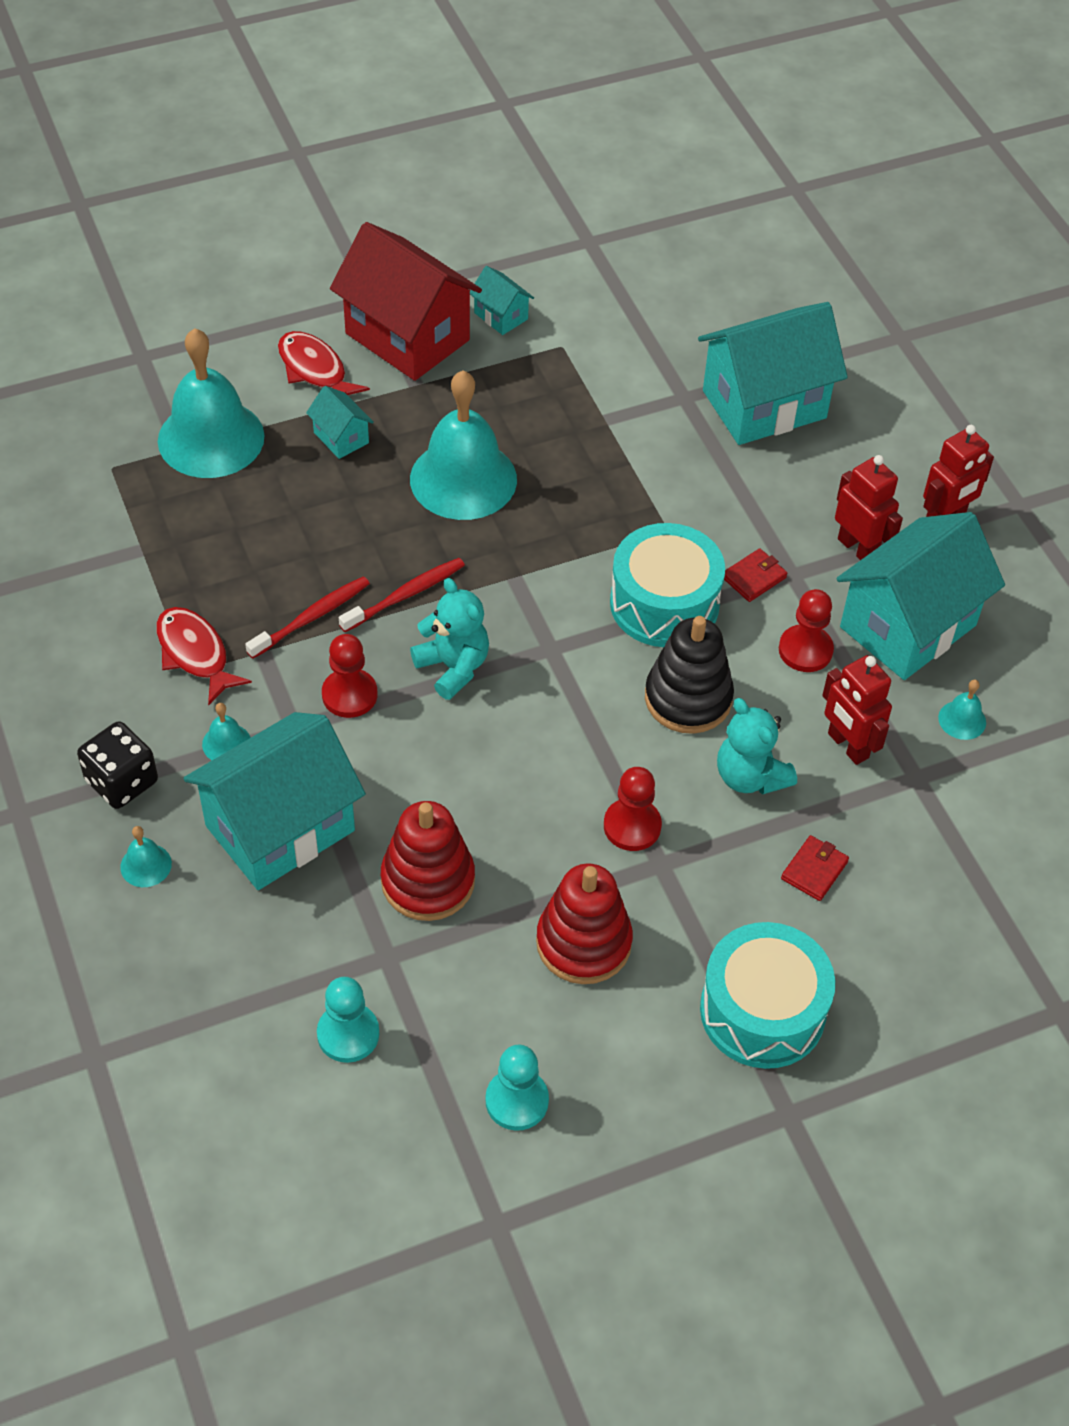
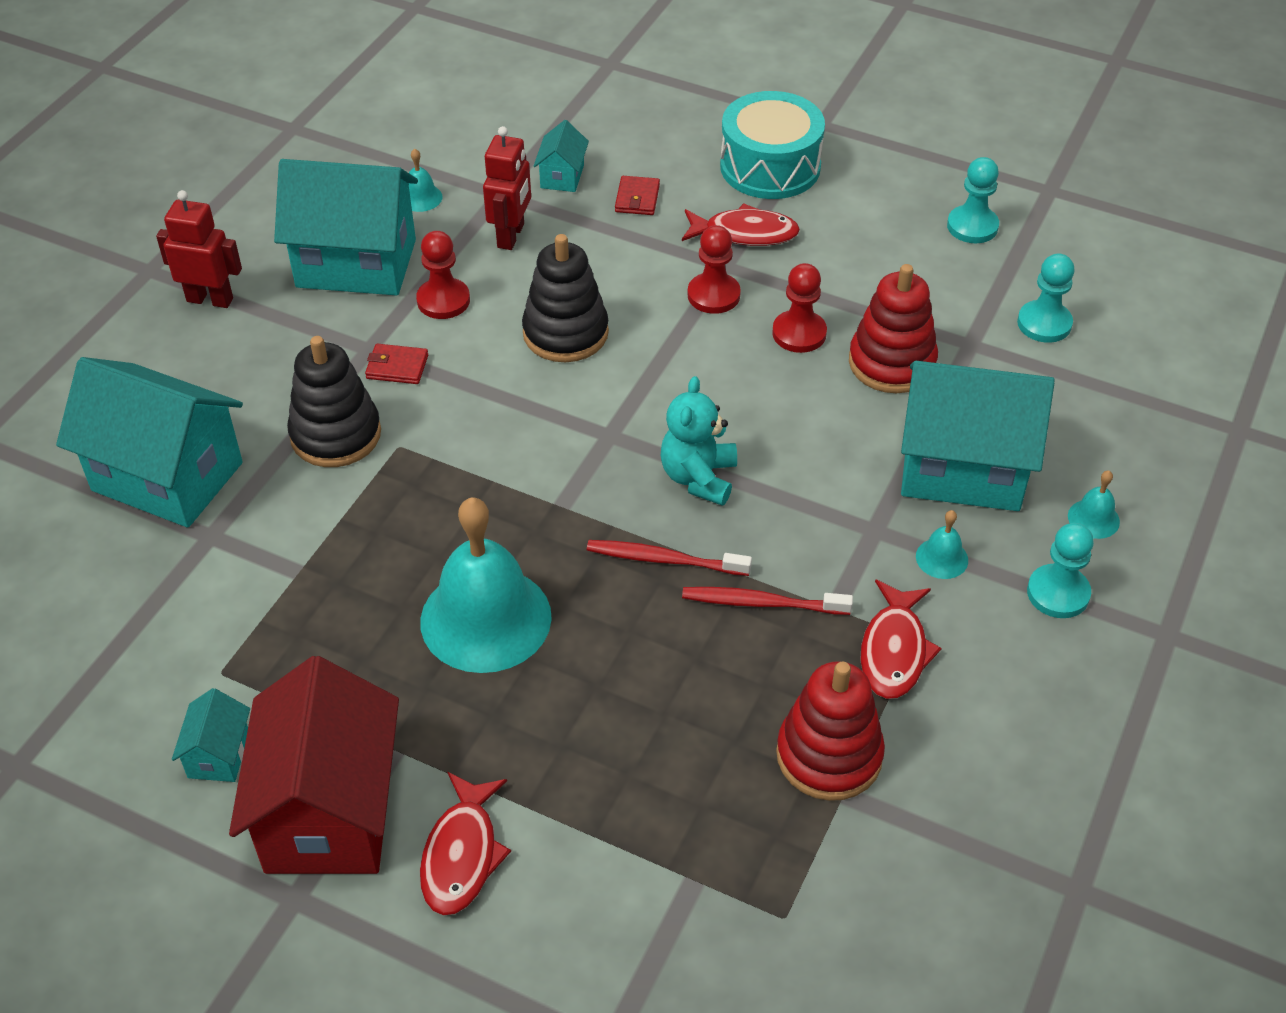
camera: 130 degrees left, 5 degrees down
black dice [77,721,158,809] -> turquoise pawn [1027,523,1094,618]
turquoise bell [158,328,265,478] -> none
turquoise house [306,386,374,459] -> turquoise house moved to [534,120,589,192]
red pawn [322,634,377,718] -> red pawn moved to [772,263,827,353]
red stacking toy [536,863,633,984] -> red stacking toy moved to [776,661,885,801]
turquoise drum [610,523,725,647] -> none
turquoise teddy bear [717,698,797,795] -> none
red wallet [781,835,849,901] -> red wallet turned 75 degrees counterclockwise [615,176,660,215]
red robot [835,455,903,560] -> none
none -> black stacking toy [287,336,381,467]
none -> red fish [682,203,800,246]

